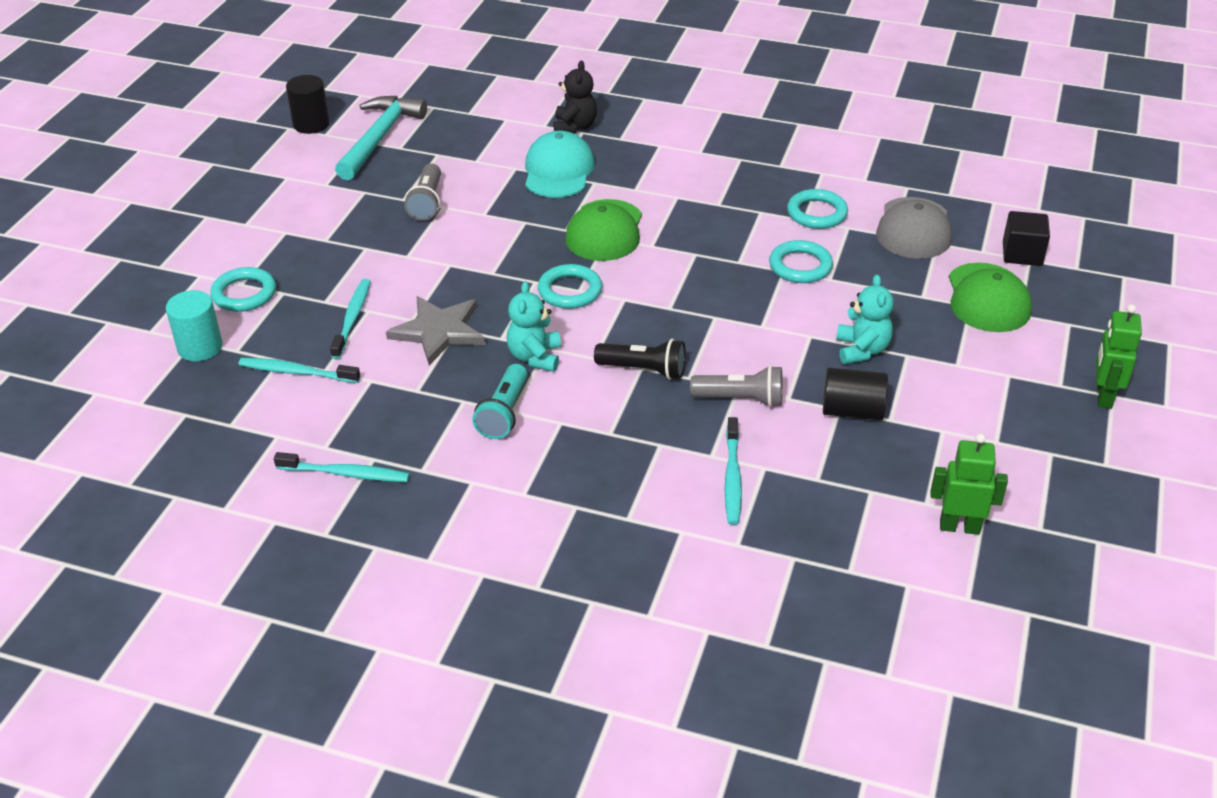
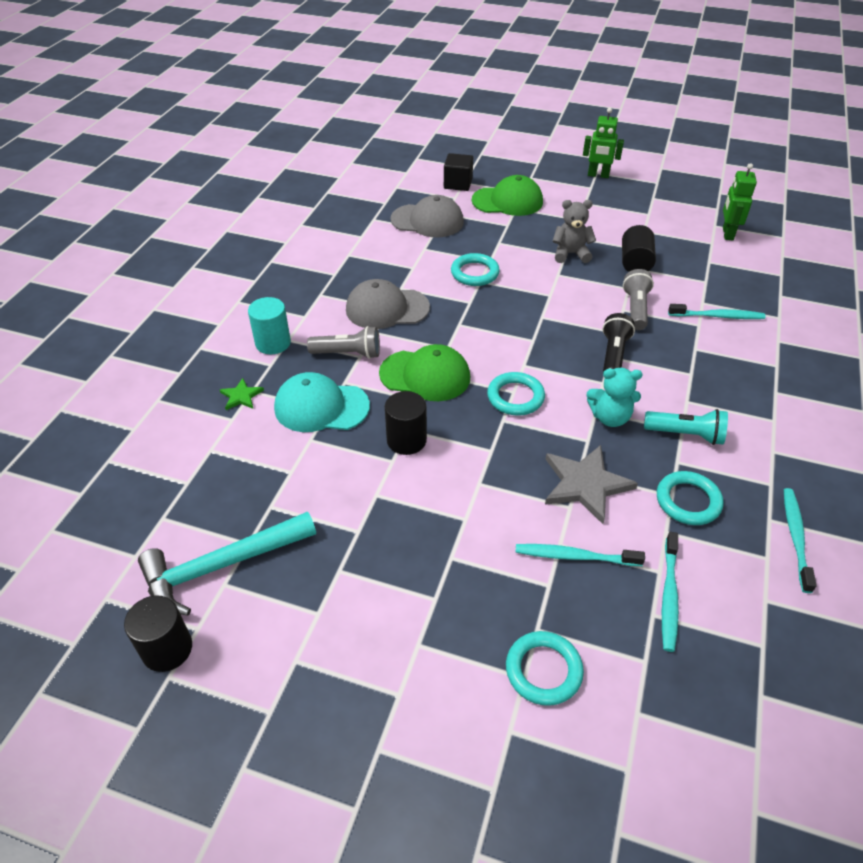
camera: 90 degrees left, 5 degrees up
turquoise cylinder [166,290,222,361] -> turquoise cylinder moved to [248,297,291,354]
turquoise hammer [335,96,427,180] -> turquoise hammer turned 45 degrees counterclockwise [138,512,316,615]
grey flashlight [404,164,441,221] -> grey flashlight moved to [307,326,380,359]
black teddy bear [553,60,597,134] -> green star [220,378,264,410]
turquoise ring [787,189,848,229] -> turquoise ring moved to [657,471,724,525]
turquoise teddy bear [836,274,894,364] -> grey teddy bear [553,200,596,263]
none -> grey cap [346,279,430,329]
none -> black cylinder [385,391,427,455]

